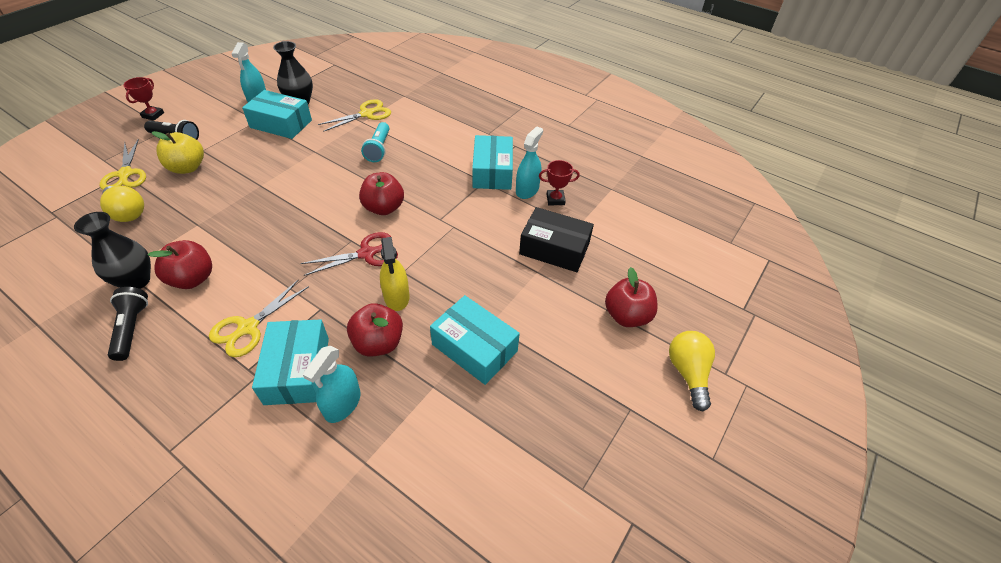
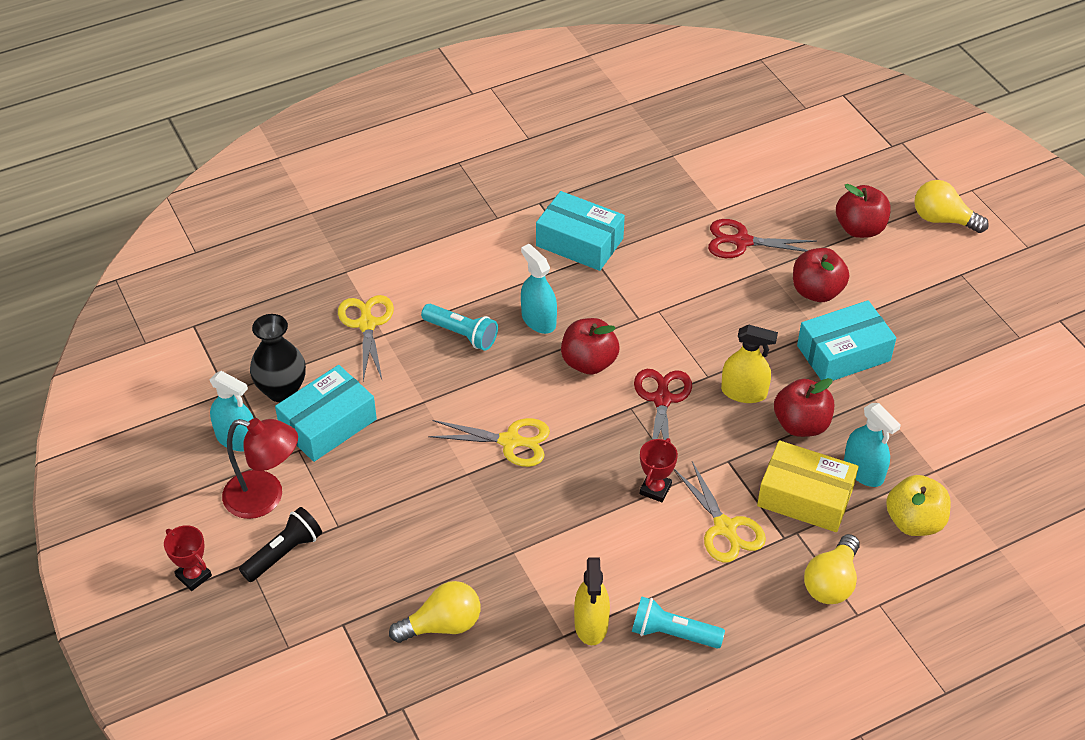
camera: 60 degrees left, 0 degrees up
black vase [74,212,151,289] -> yellow spray bottle [574,558,610,645]
yellow scissors [100,139,146,190] -> yellow scissors moved to [428,418,550,467]
black flashlight [108,287,148,361] -> turquoise flashlight [632,596,725,649]
red apple [148,240,212,289] -> red apple moved to [793,248,849,302]
yellow apple [152,131,204,174] -> yellow apple moved to [886,475,951,536]
turquoise box [252,320,329,405] -> yellow box [757,440,859,532]
turquoise spray bottle [516,126,543,199] -> turquoise spray bottle moved to [521,244,557,334]
black box [519,207,594,272] -> red scissors [708,219,817,258]
red trophy [539,160,580,205] -> red trophy moved to [640,438,678,502]
none -> red lamp [222,418,298,519]
none -> yellow light bulb [804,534,860,604]

